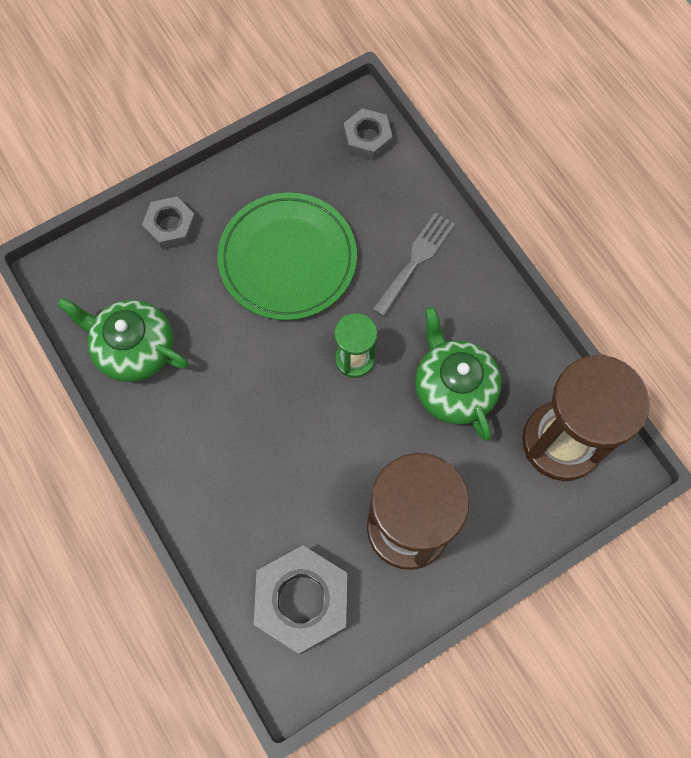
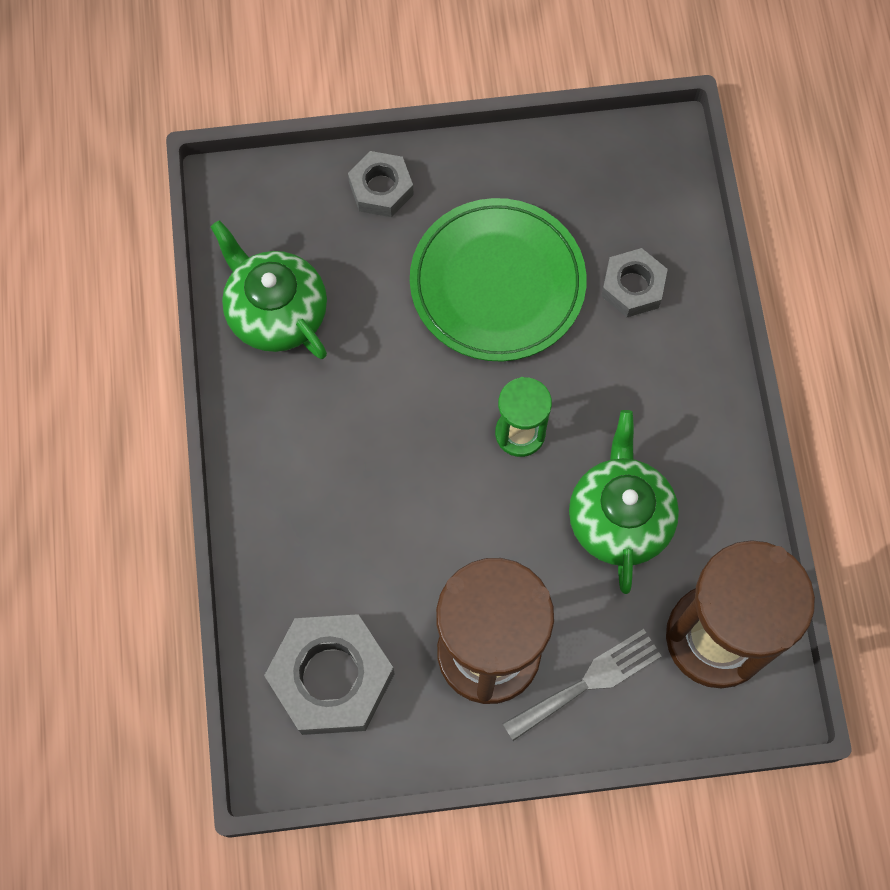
camera: 25 degrees right, 0 degrees up
grey nut [344,108,393,160] -> grey nut moved to [601,248,668,317]
grey fork [372,213,455,317] -> grey fork moved to [502,629,662,741]

